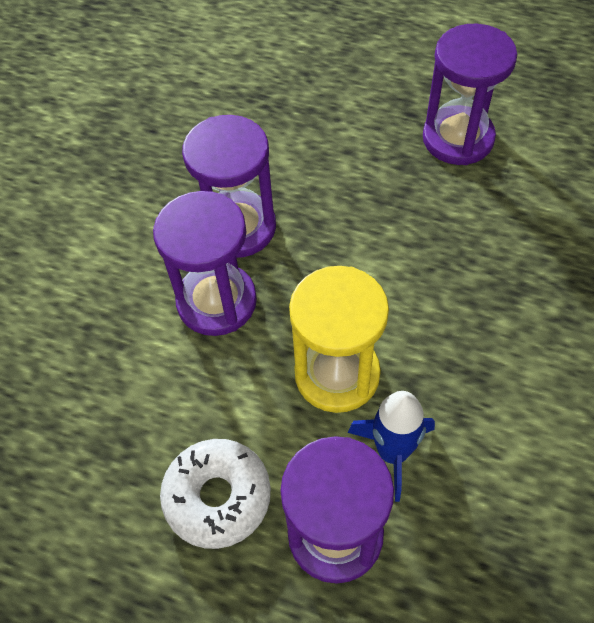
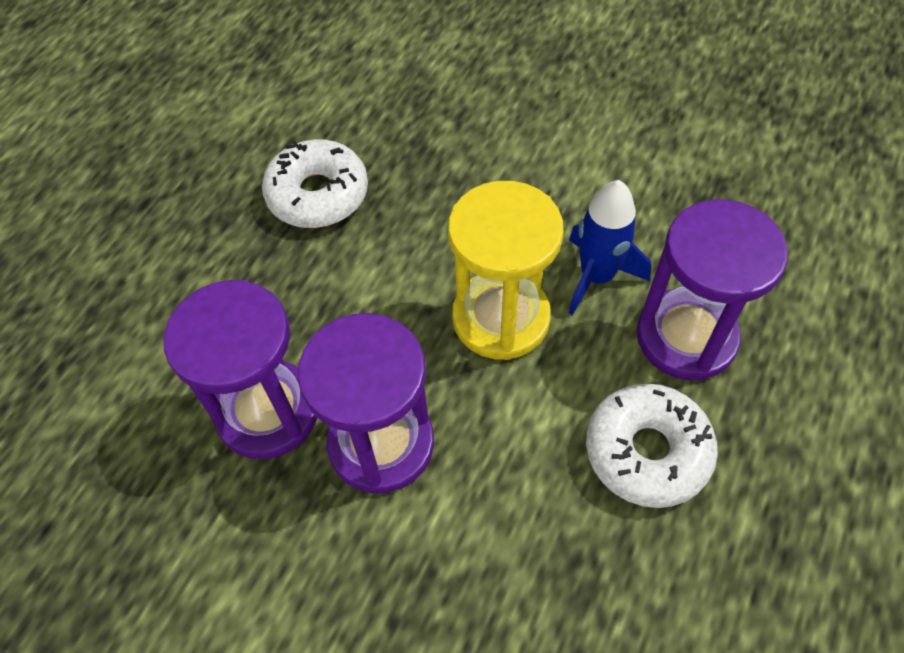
camera: 85 degrees left, 0 degrees up
purple hourglass [423,24,517,165] -> none
none -> white donut [262,139,368,228]

